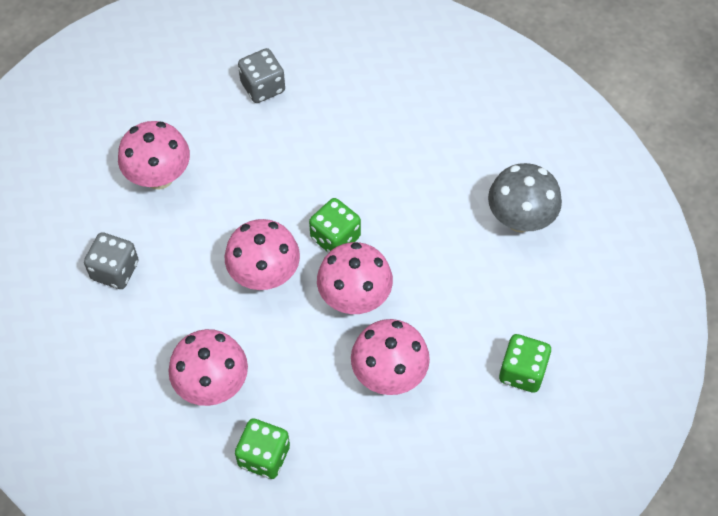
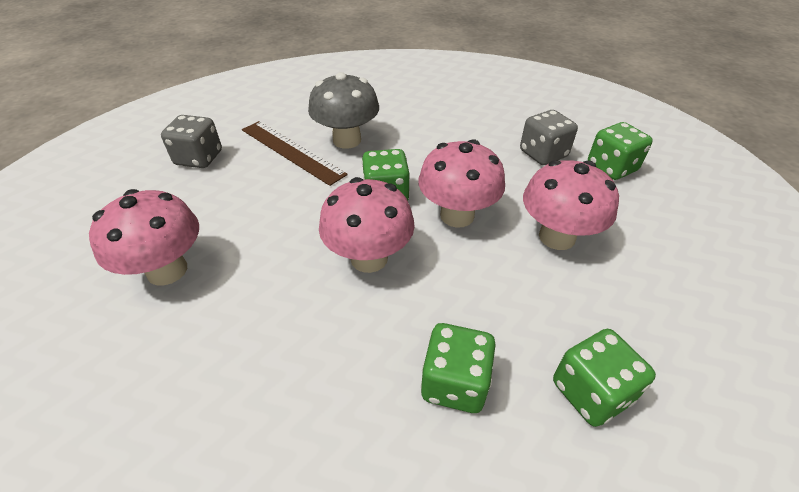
camera: 50 degrees left, 15 degrees down
grey dice [84,232,139,289] -> grey dice moved to [520,110,578,165]
pink mushroom [169,329,248,406] -> green dice [421,323,496,413]
grey mushroom [488,163,562,232] -> grey mushroom moved to [308,72,379,149]
none -> brown ruler [242,121,348,186]

